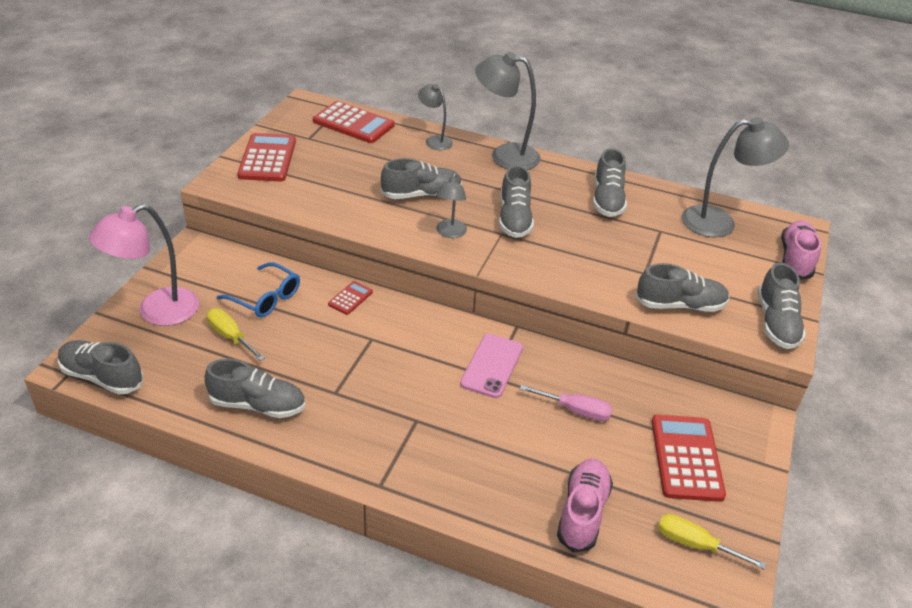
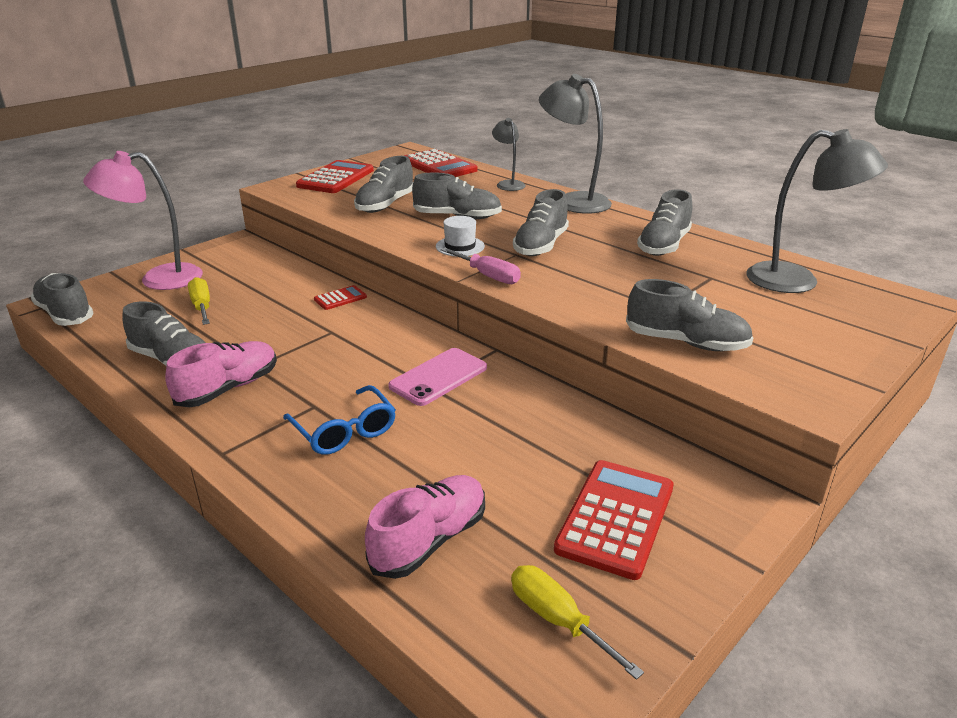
camera: 25 degrees right, 10 degrees down
blue glasses [217,262,300,317] -> blue glasses moved to [283,385,396,455]
grey lamp [436,173,467,238] -> white hat [436,216,485,257]
pink screwdriver [520,385,612,421] -> pink screwdriver moved to [441,248,521,284]
grey shoe [757,263,806,349] -> grey shoe moved to [354,156,413,213]
pink shoe [781,220,821,280] -> pink shoe moved to [165,341,277,407]

